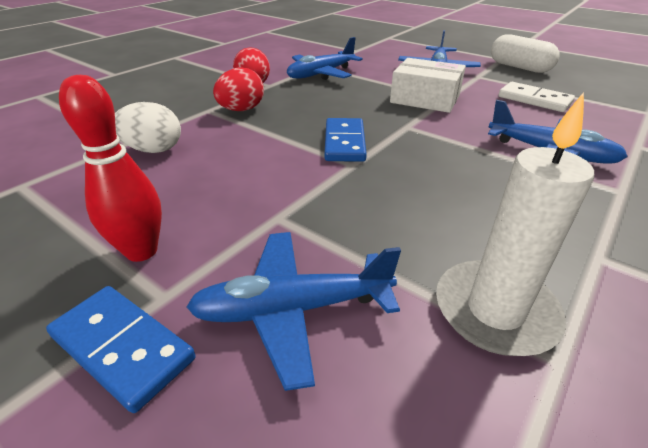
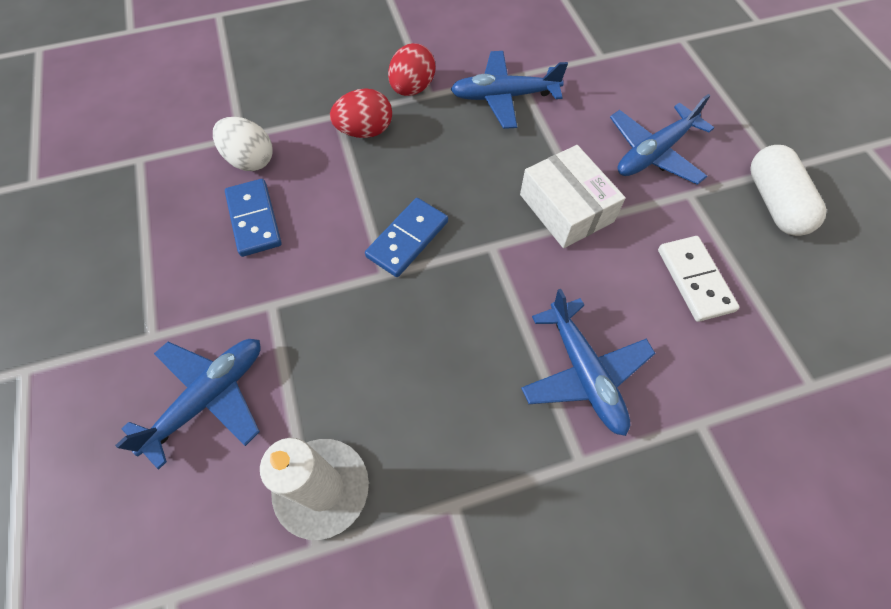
camera: 35 degrees right, 25 degrees up
blue domino [46,286,195,413] -> blue domino moved to [225,179,282,257]
red bowling pin [59,75,162,262] -> none
blue plane [186,232,401,391] -> blue plane turned 105 degrees clockwise [115,339,261,469]

